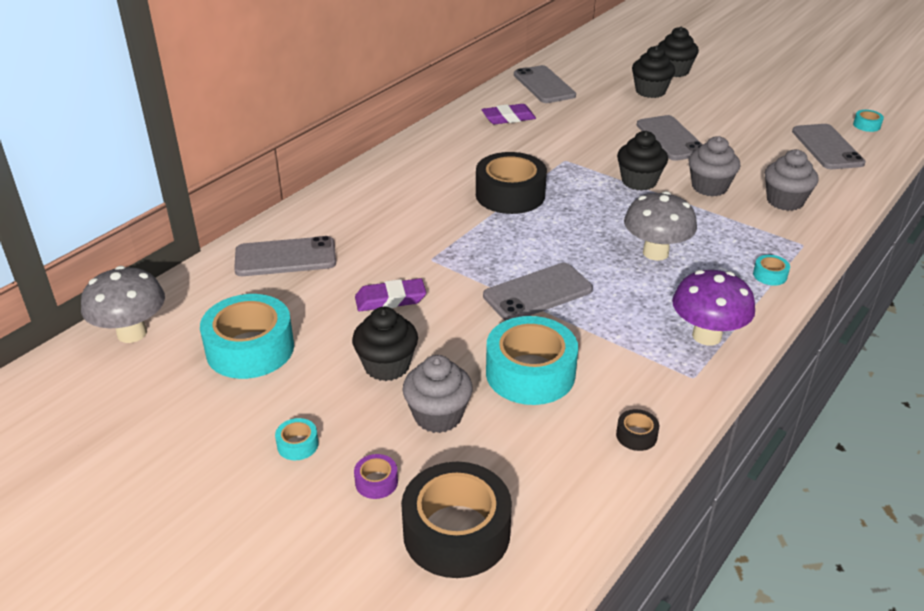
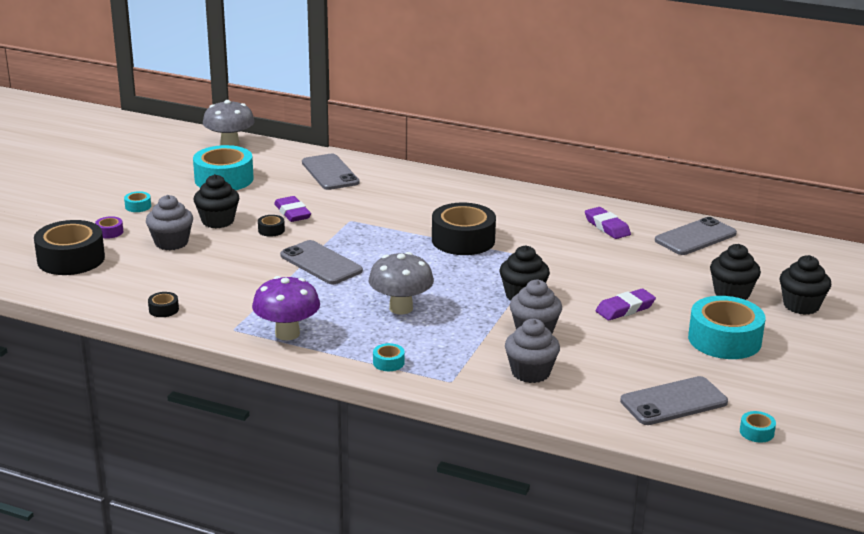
camera: 75 degrees right, 10 degrees down
turquoise tape [486,316,578,405] -> turquoise tape moved to [688,296,765,359]
grey phone [637,115,703,161] -> purple eraser [596,289,656,320]
none -> black tape [258,215,285,237]

